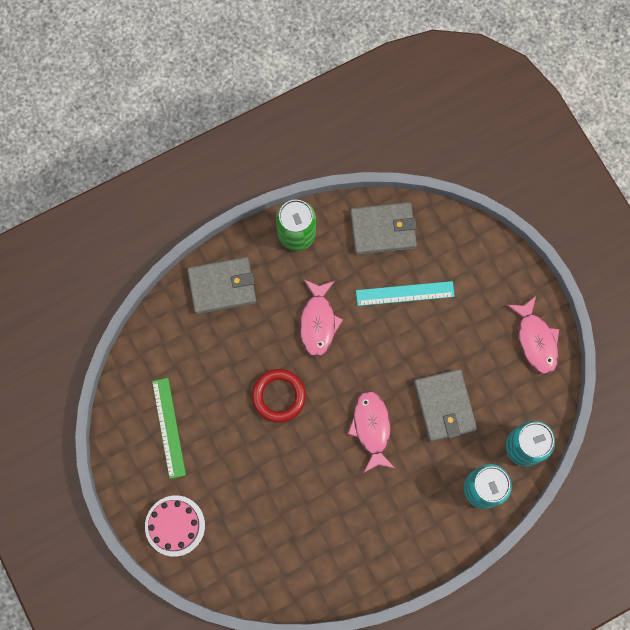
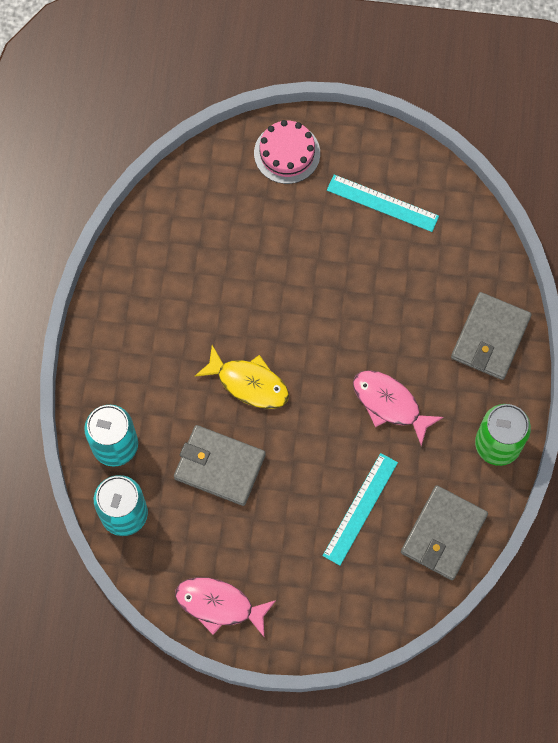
camera: 125 degrees right, 5 degrees down
green ruler [152,378,186,479] -> turquoise ruler [327,175,439,232]
red ring [252,369,306,423] -> none
pink fish [348,391,394,473] -> yellow fish [195,345,289,409]

